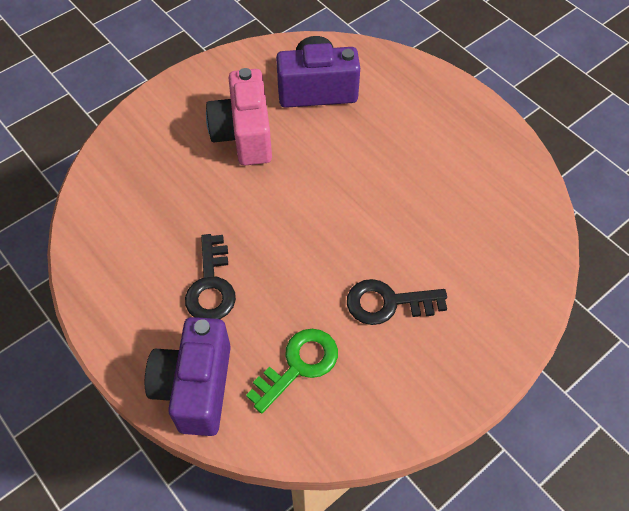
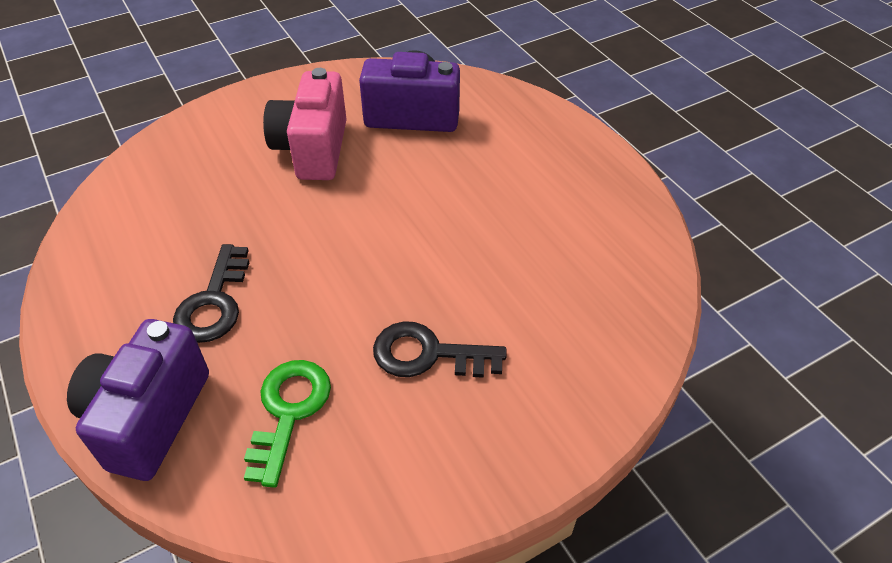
camera: 10 degrees right, 10 degrees down
green key [246,329,338,414] -> green key turned 45 degrees counterclockwise [244,360,331,488]

